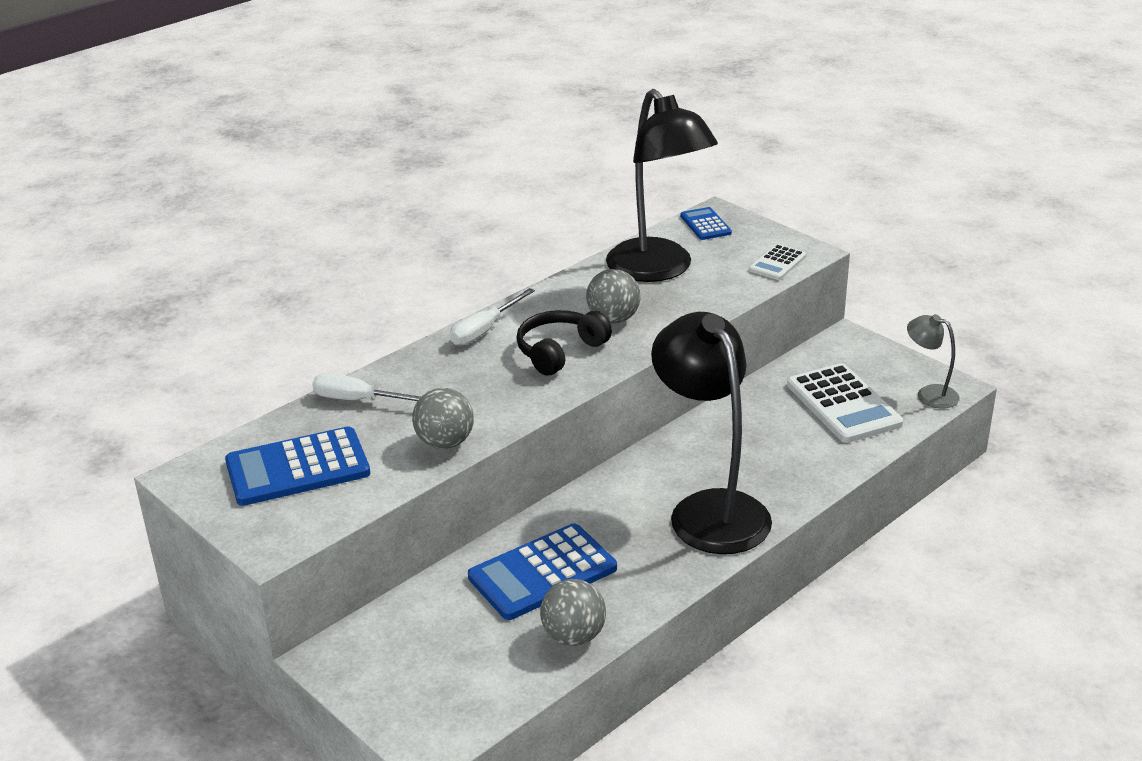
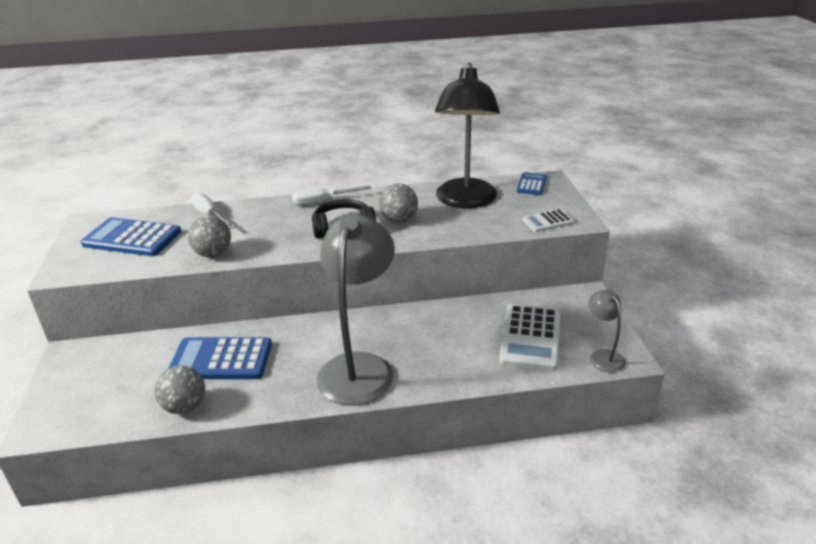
camera: 35 degrees right, 0 degrees up
black lamp [651,312,772,554] -> grey lamp [317,214,395,405]

